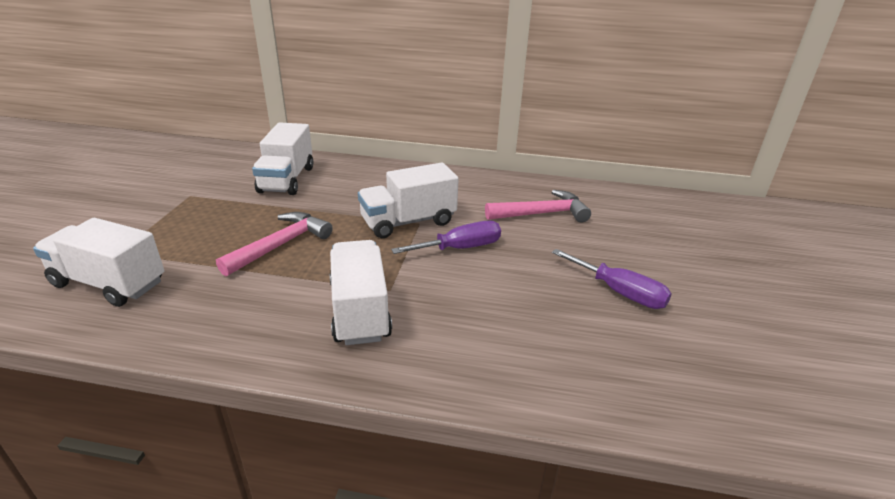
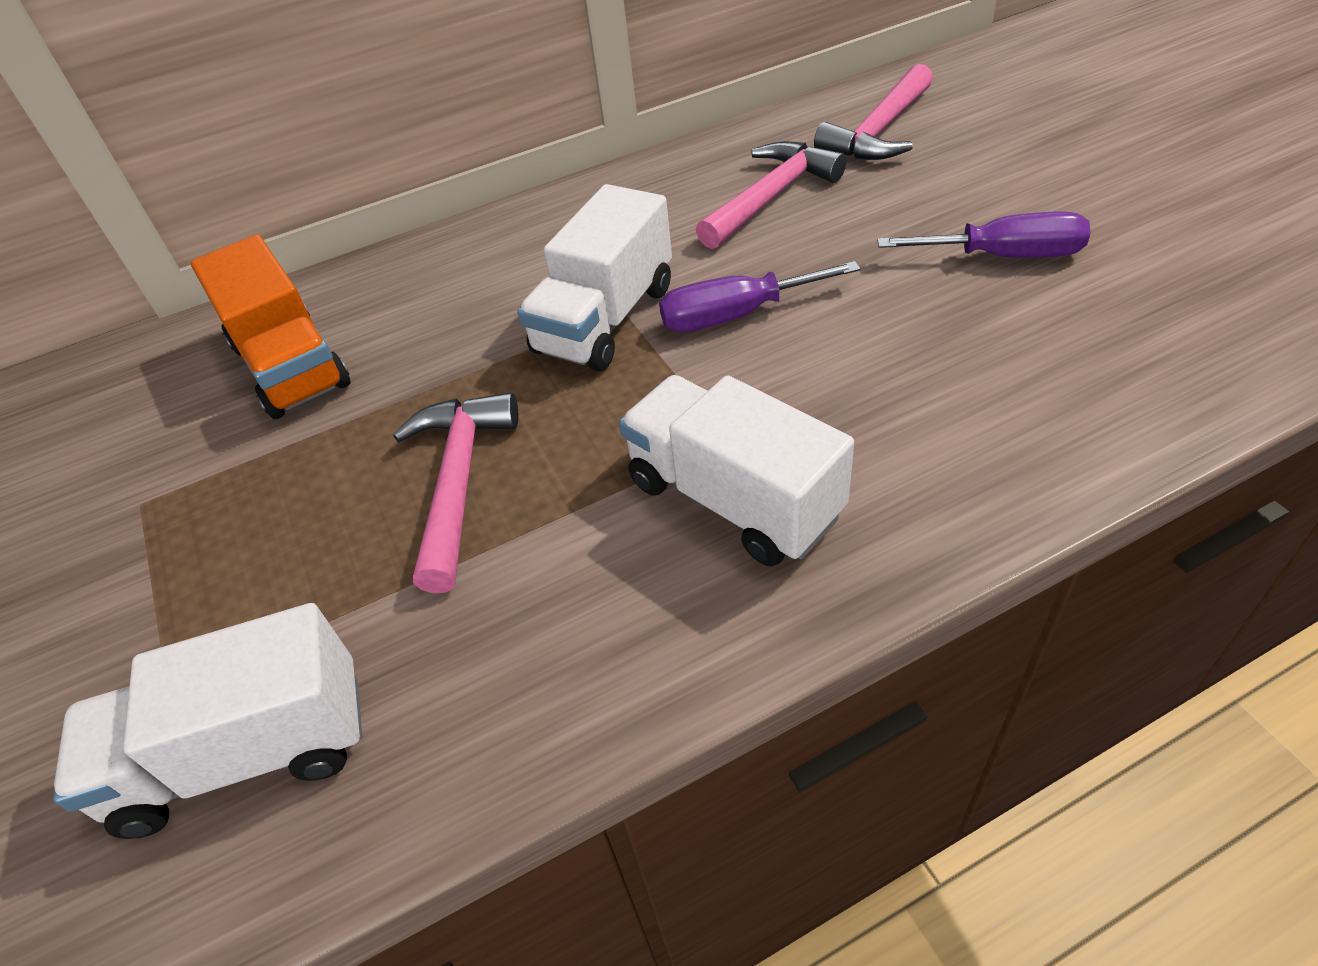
camera: 30 degrees left, 15 degrees up
white truck [252,122,313,195] -> orange truck [191,235,351,419]
purple screwdriver [391,221,501,254] -> purple screwdriver turned 135 degrees counterclockwise [659,261,861,332]
none -> pink hammer [814,64,933,160]

